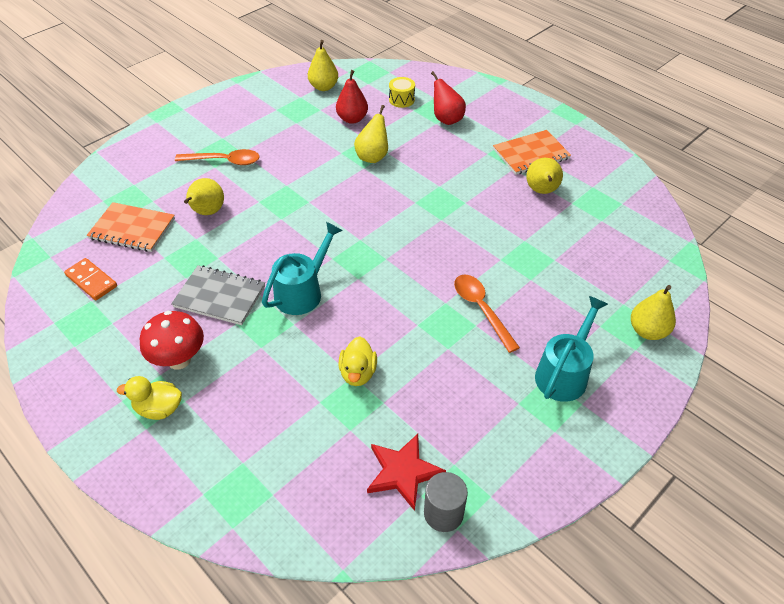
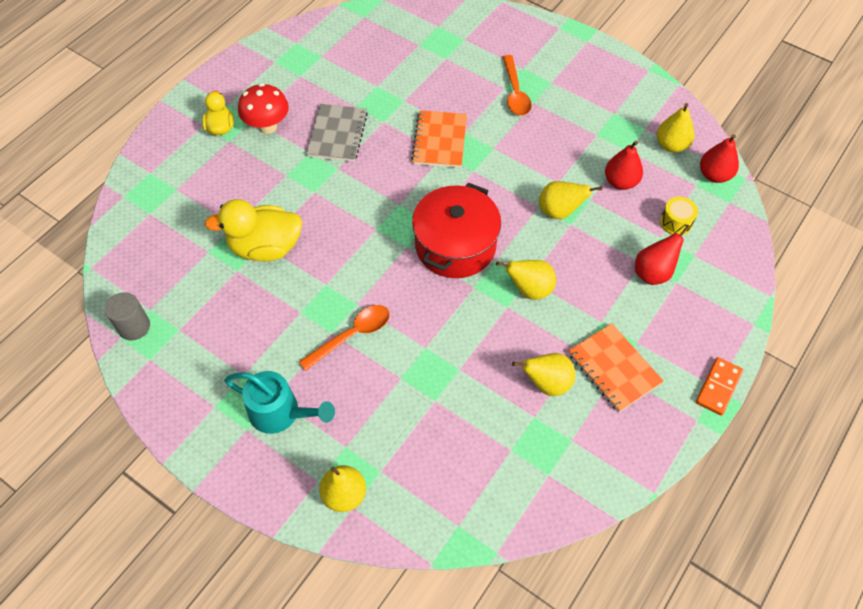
camera: 80 degrees right, 10 degrees up
orange domino [64,258,117,300] -> orange domino moved to [696,357,743,416]
orange notebook [87,202,175,252] -> orange notebook moved to [411,110,467,168]
yellow pear [184,178,224,215] -> yellow pear moved to [496,260,556,300]
turquoise watering can [262,222,343,315] -> none
yellow duck [338,336,377,386] -> yellow duck [204,199,302,262], size x1.74
red star [367,434,446,511] -> none
none -> red pot [412,183,501,278]
none -> red pear [700,134,739,183]

